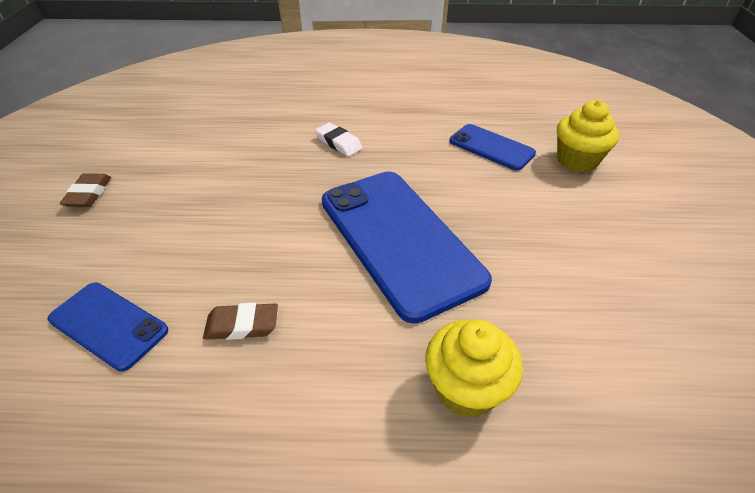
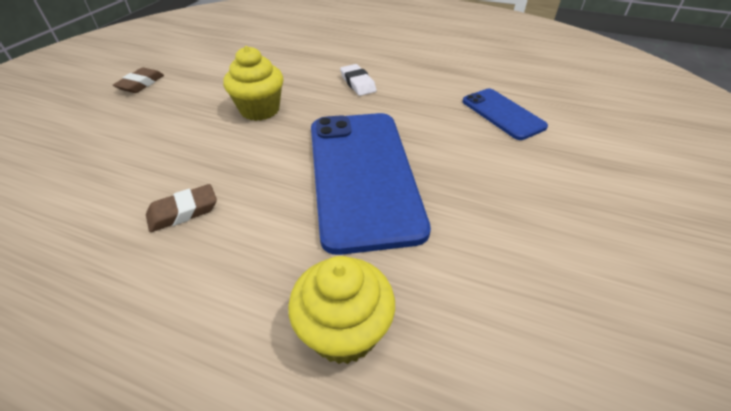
camera: 20 degrees right, 0 degrees up
blue phone [48,282,168,372] -> none
brown eraser [203,303,278,340] -> brown eraser turned 45 degrees counterclockwise [146,184,217,232]
yellow cupcake [557,100,619,172] -> yellow cupcake moved to [223,46,283,121]

